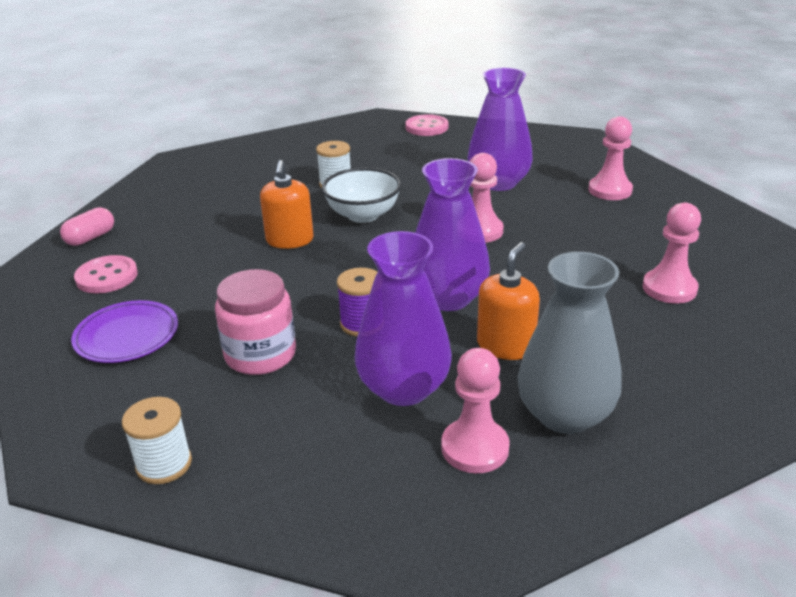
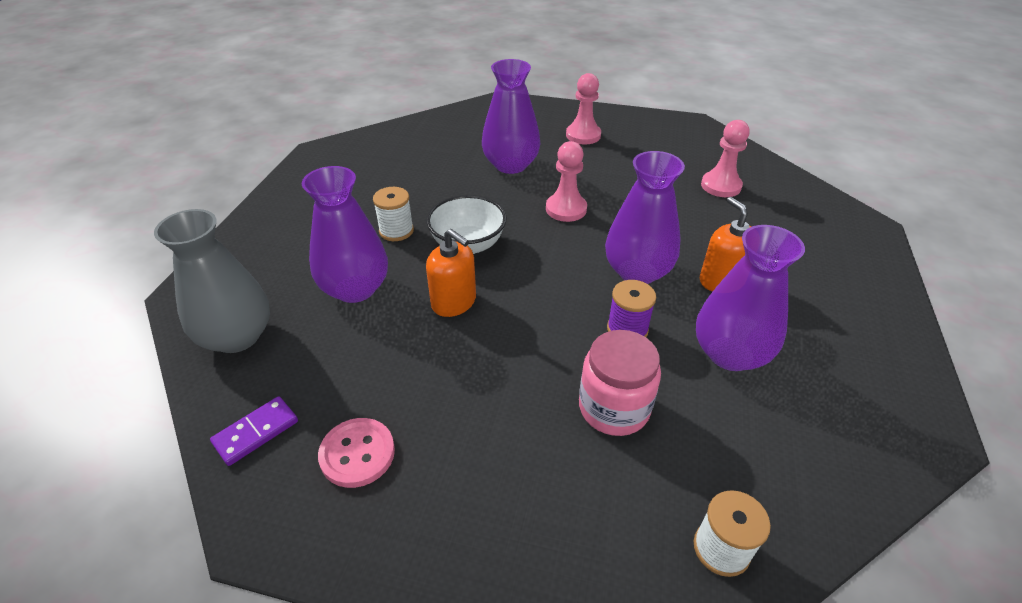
camera: 50 degrees left, 10 degrees up
pink capsule [60,207,114,246] -> purple domino [210,396,298,466]
purple plate [71,300,178,363] -> none
pink button [405,114,448,136] -> none
pink pawn [441,348,510,473] -> none
grey vase [518,252,622,434] -> grey vase moved to [154,209,270,353]
none -> purple vase [302,166,388,303]

